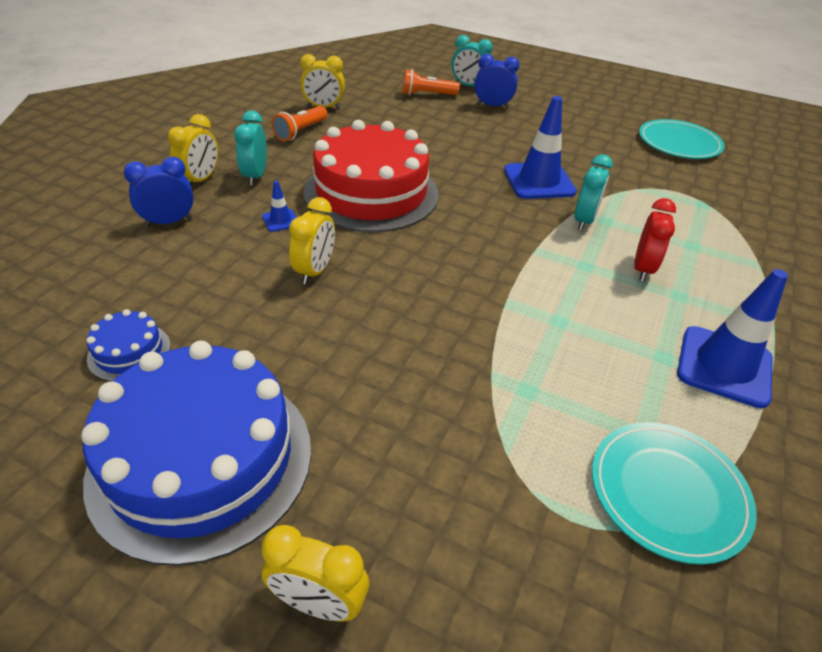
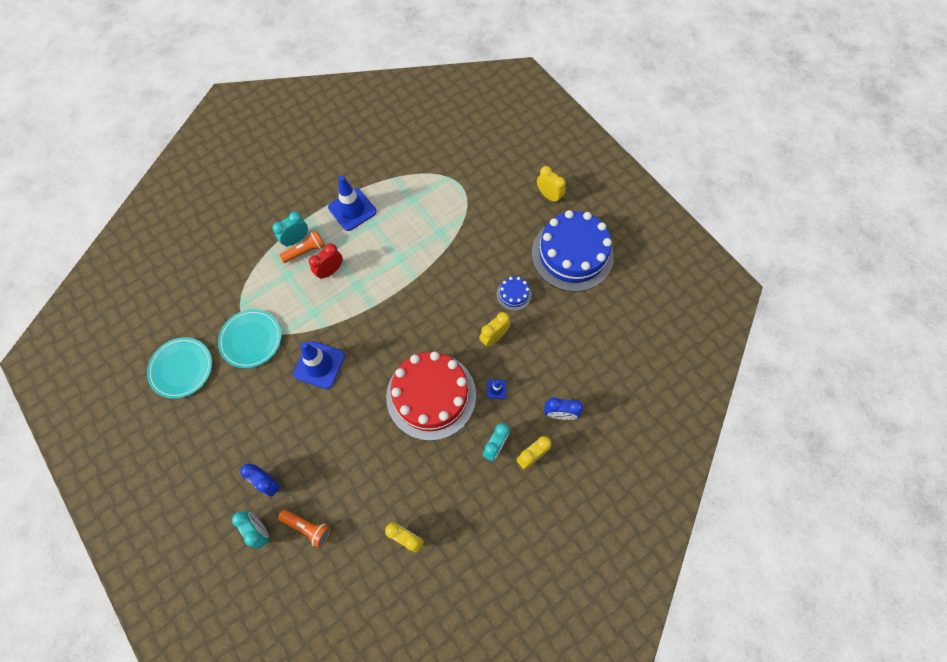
camera: 150 degrees left, 25 degrees up
blue cake [86,309,171,381] -> blue cake moved to [496,277,532,311]
orange flashlight [271,106,327,141] -> orange flashlight moved to [280,231,325,263]
turquoise clock [574,154,613,231] -> turquoise clock moved to [272,212,308,247]
turquoise plate [592,422,757,565] -> turquoise plate moved to [218,309,281,368]

